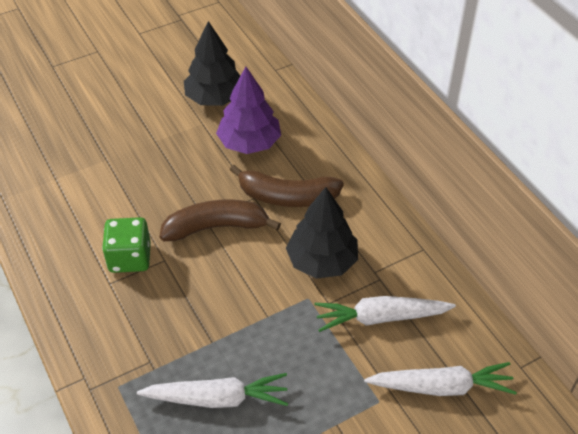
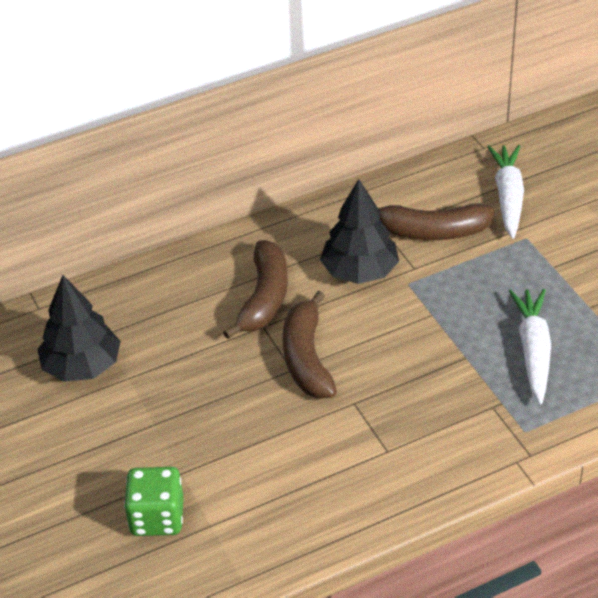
camera: 85 degrees left, 5 degrees down
green dice [102,217,151,273] -> green dice moved to [124,467,183,536]
purple tree [216,67,281,154] -> none
white carrot [314,296,456,332] -> brown banana [378,203,495,240]

